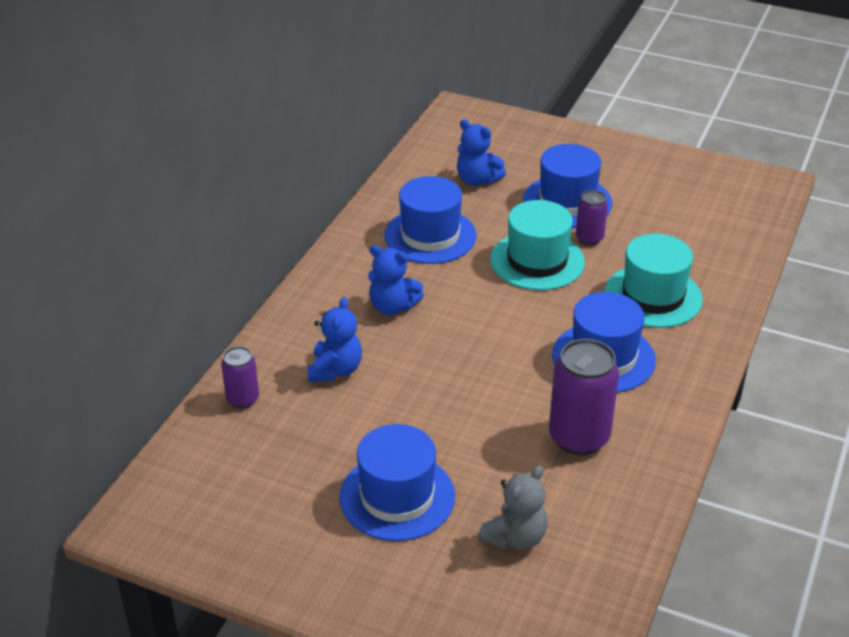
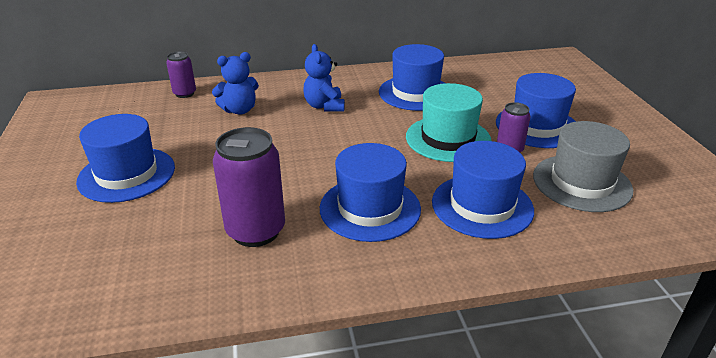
camera: 55 degrees right, 5 degrees down
blue teddy bear [457,119,506,186] -> none
grey teddy bear [478,466,548,550] -> none
turquoise hat [604,234,703,328] -> blue hat [432,141,534,239]
none -> grey hat [533,121,633,212]

